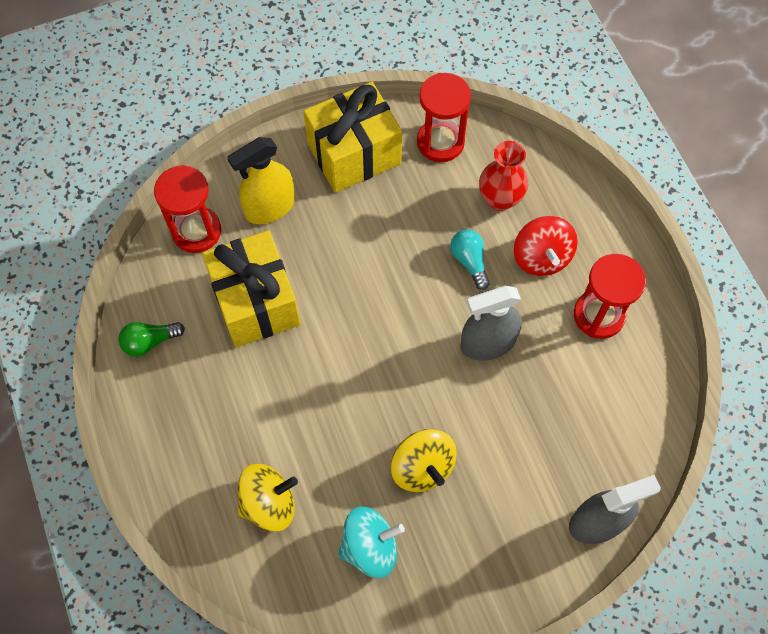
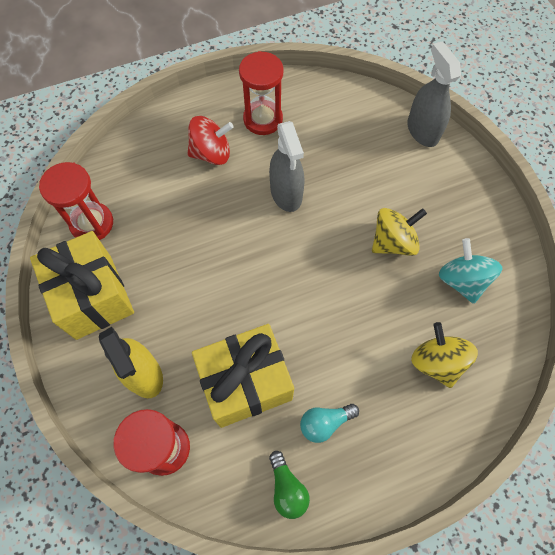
camera: 90 degrees left, 0 degrees up
turquoise light bulb [450,229,490,290] -> turquoise light bulb moved to [300,404,359,443]
red vase [479,141,528,211] -> none

